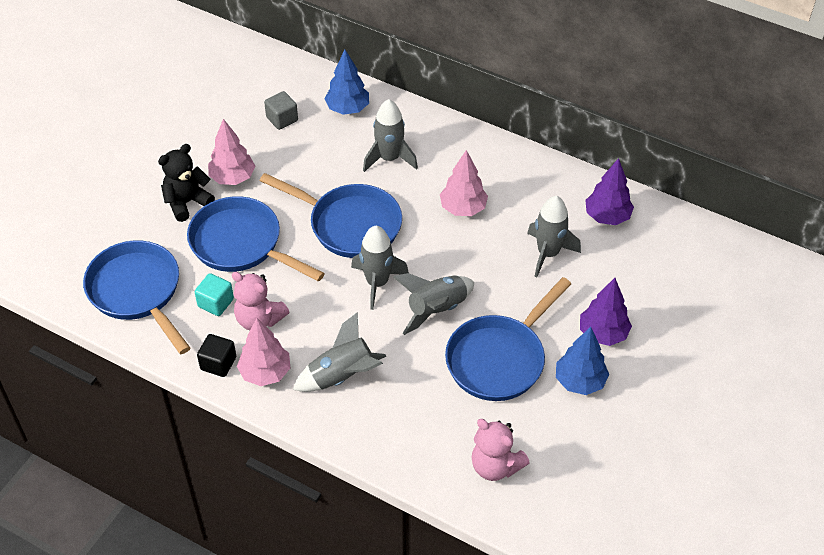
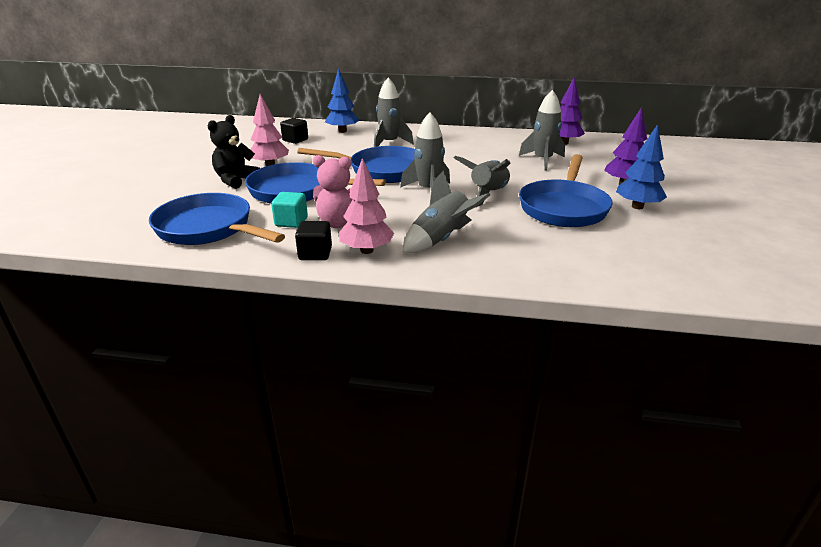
camera: 20 degrees left, 20 degrees down
grey cube [264,91,298,130] -> black cube [280,118,308,144]
pink tree [440,150,488,216] -> none
pink teddy bear [471,419,530,481] -> none

